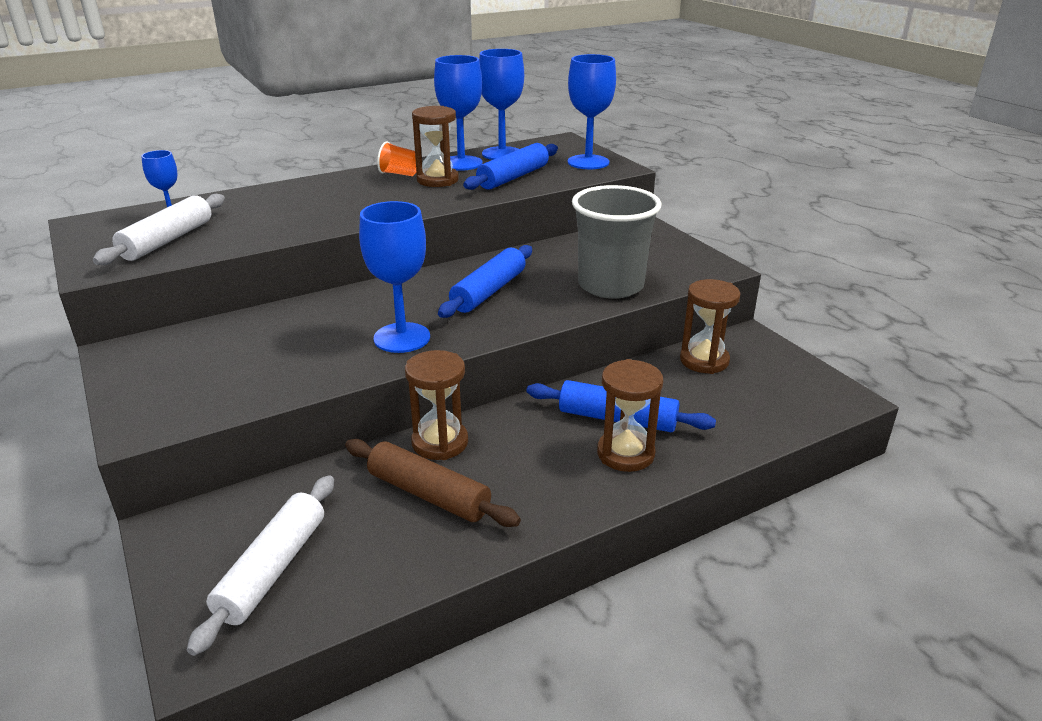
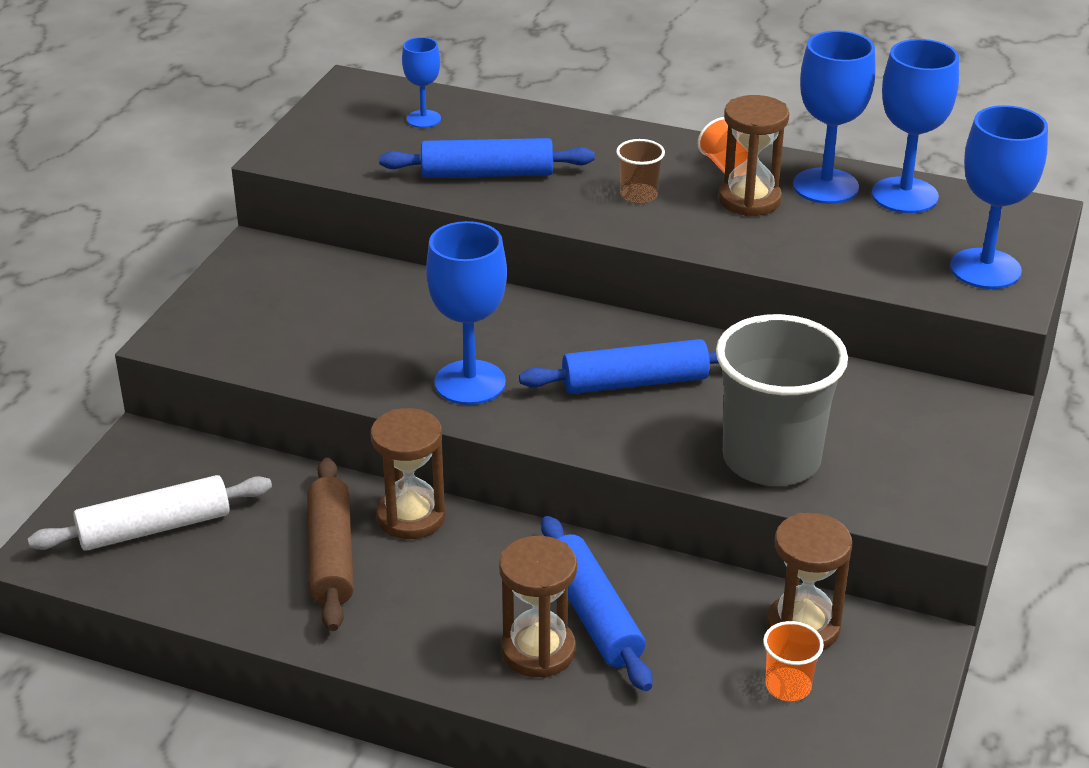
camera: 50 degrees right, 5 degrees up
white rolling pin [93,194,225,265] -> none
blue rolling pin [463,143,558,190] -> blue rolling pin moved to [379,138,595,178]
none -> brown cup [616,139,665,204]
none -> orange cup [763,621,824,701]

